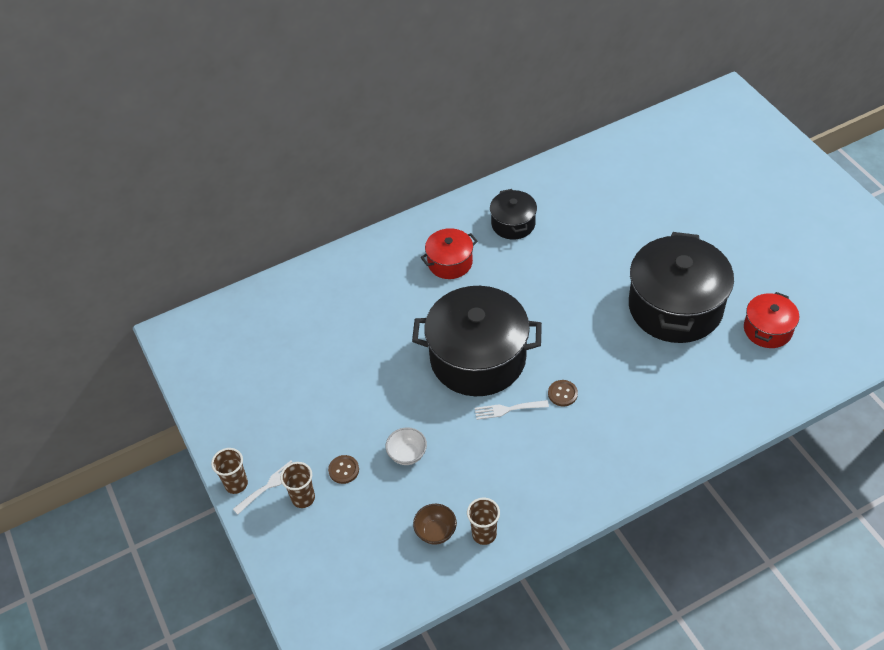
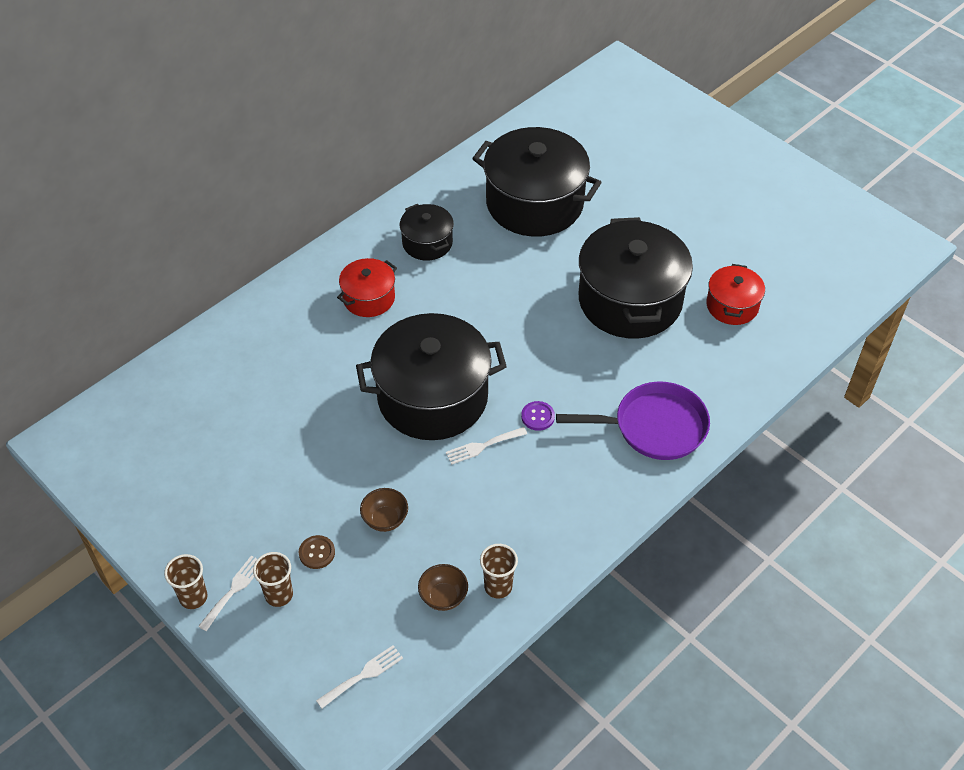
camera: 20 degrees left, 0 degrees up
white bowl [386,427,427,465] -> brown bowl [360,488,408,532]
brown button [548,380,578,406] -> purple button [521,401,555,431]
none -> white fork [316,645,403,708]
none -> black pot [472,127,602,237]
none -> purple pan [556,381,710,460]

